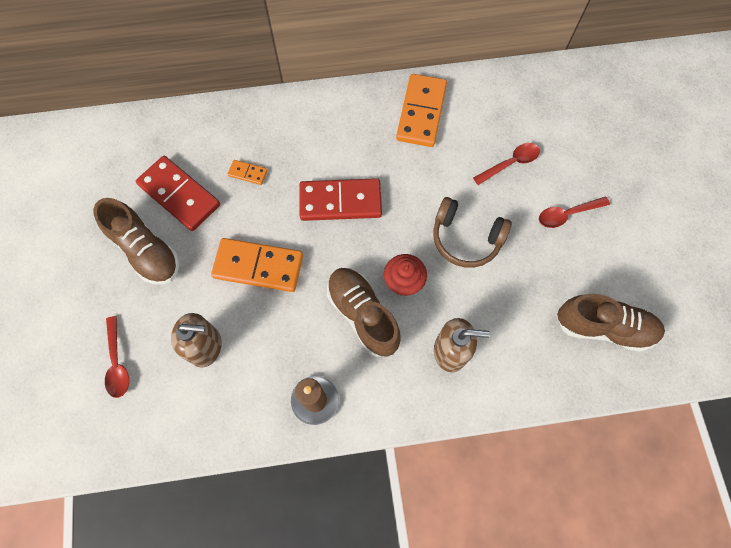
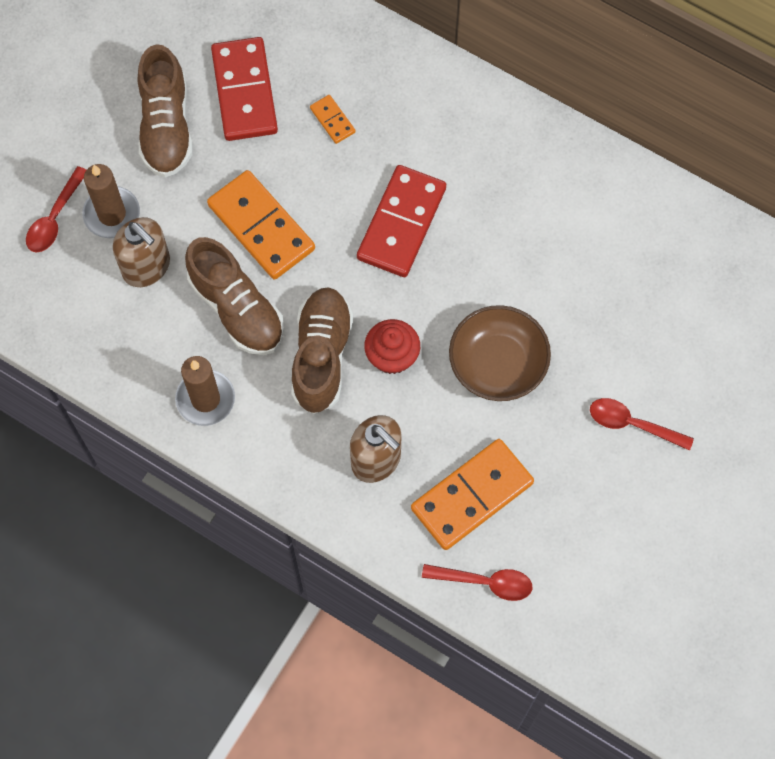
camera: 40 degrees right, 0 degrees up
red domino [299,178,382,221] -> red domino turned 75 degrees clockwise [357,165,446,277]
orange domino [396,74,447,147] -> orange domino moved to [411,439,534,550]
brown headphones [433,197,512,268] -> brown bowl [449,305,551,401]
red spoon [473,143,540,185] -> red spoon moved to [422,564,532,601]
brown shoe [556,294,665,352] -> brown shoe moved to [185,237,284,355]
none -> brown candle [82,164,140,238]

